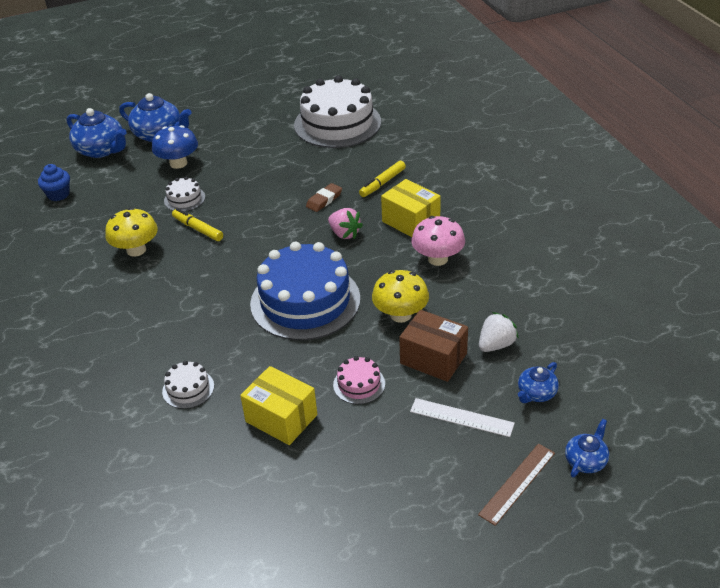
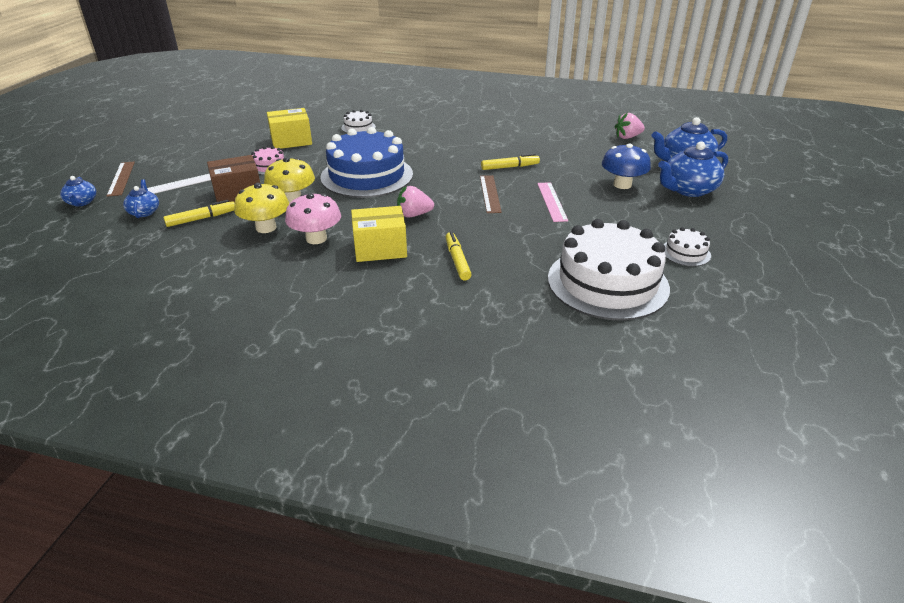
camera: 125 degrees right, 5 degrees down
blue cupcake [38,164,70,201] -> pink strawberry [615,113,645,139]
yellow mushroom [105,208,158,257] -> yellow mushroom moved to [234,183,289,233]
white cake [164,177,205,211] -> white cake moved to [664,227,711,266]
brown eraser [306,183,342,212] -> none
white strawberry [479,312,519,352] -> yellow marker [164,200,234,227]
none -> brown ruler [480,175,502,213]
none -> pink ruler [537,182,568,222]

